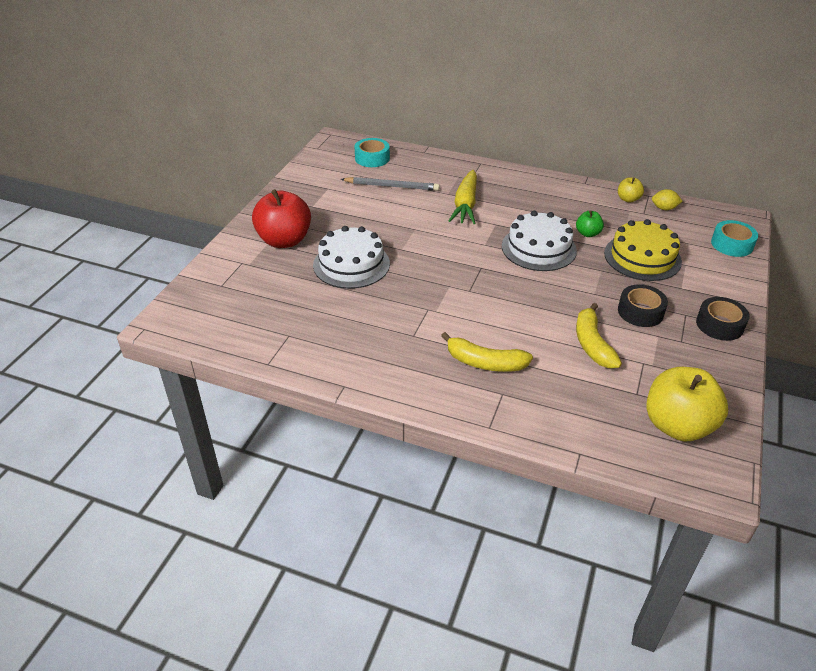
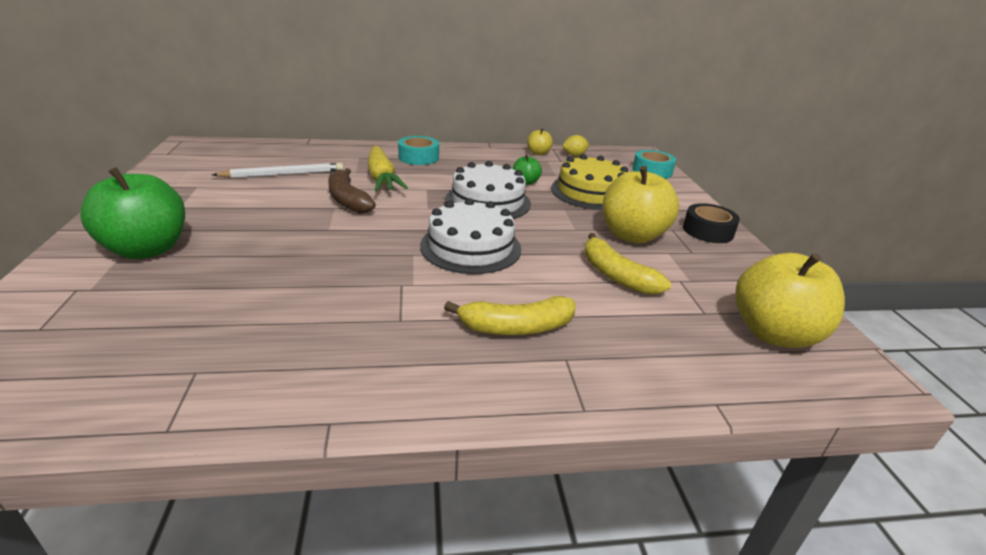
camera: 30 degrees left, 10 degrees down
red apple [252,189,311,248] -> green apple [80,167,185,259]
white cake [313,226,390,289] -> white cake moved to [420,198,521,274]
grey pencil [341,177,440,191] -> white pencil [212,163,344,178]
turquoise tape [354,138,390,167] -> turquoise tape moved to [398,136,439,165]
black tape [618,284,668,327] -> yellow apple [603,166,679,244]
none -> brown banana [328,168,376,213]

